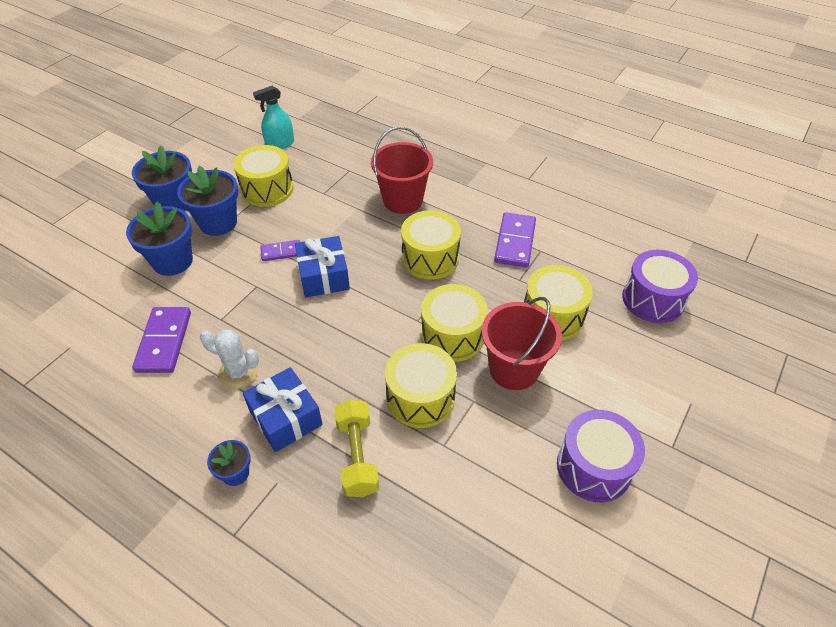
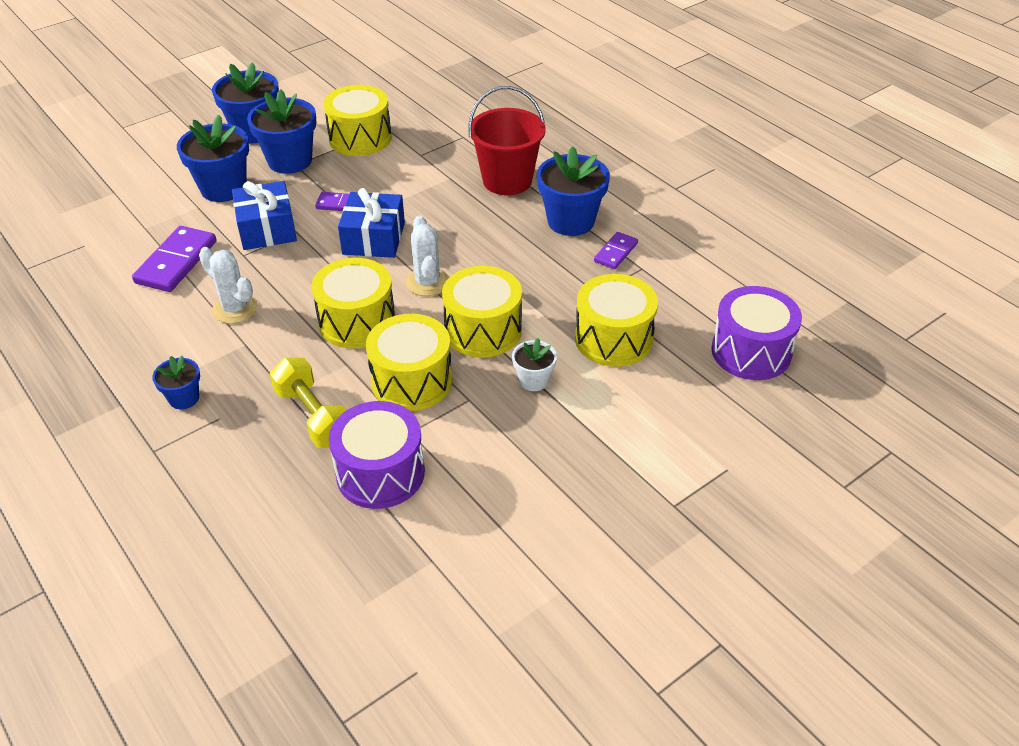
camera: 20 degrees right, 5 degrees down
blue gift [243,367,323,452] -> blue gift moved to [232,181,297,250]
turquoise spray bottle [253,86,294,149] -> none
yellow dumbbell [334,399,379,497] -> yellow dumbbell turned 45 degrees counterclockwise [270,358,346,448]
yellow drum [401,210,461,280] -> yellow drum moved to [312,258,395,348]
red bucket [481,297,562,390] -> white flower pot [512,338,557,391]
purple domino [494,212,536,267] -> purple domino [594,232,638,269], size x0.58
purple drum [557,410,645,503] -> purple drum moved to [329,401,425,509]
none -> white cactus [406,215,449,296]
none -> blue flower pot [537,146,610,236]

